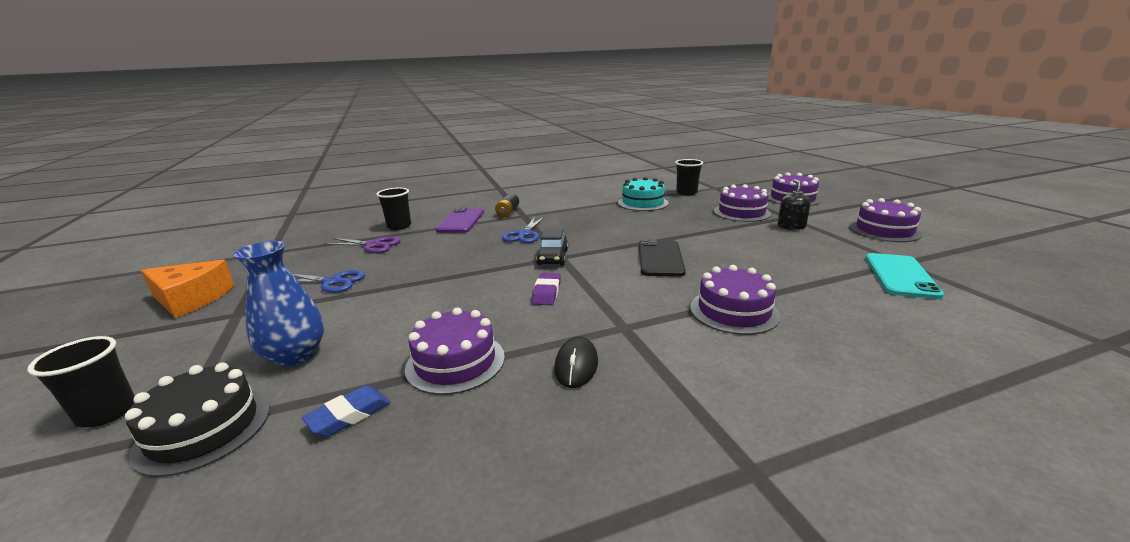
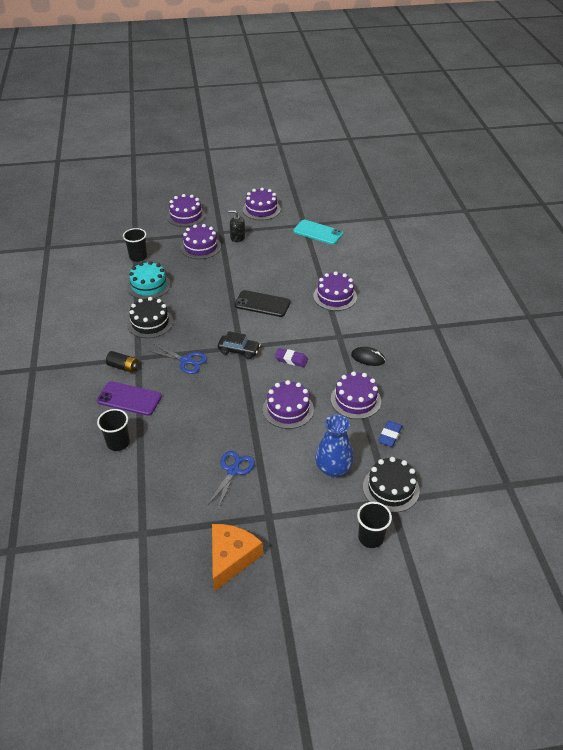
camera: 80 degrees left, 20 degrees up
blue eraser [302,386,390,437] -> blue eraser turned 60 degrees clockwise [378,421,402,447]
purple scissors [324,236,400,253] -> none
none -> black cake [127,297,173,338]
none -> purple cake [263,380,314,429]

